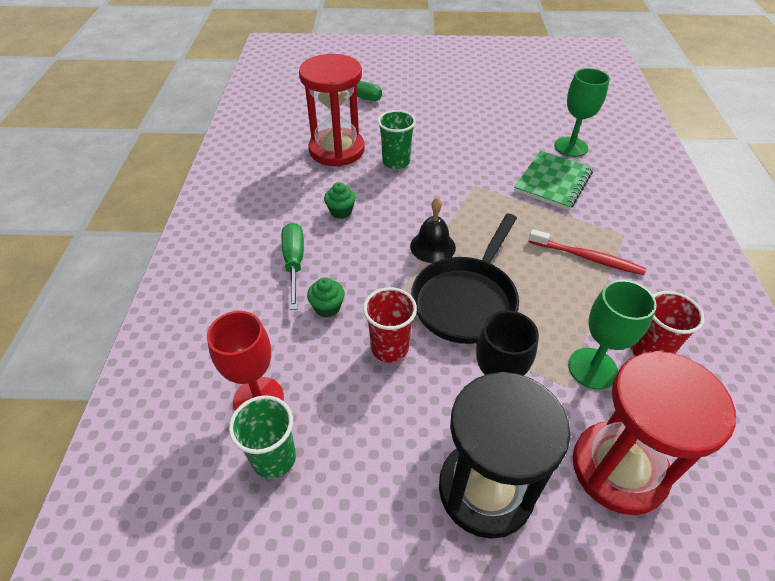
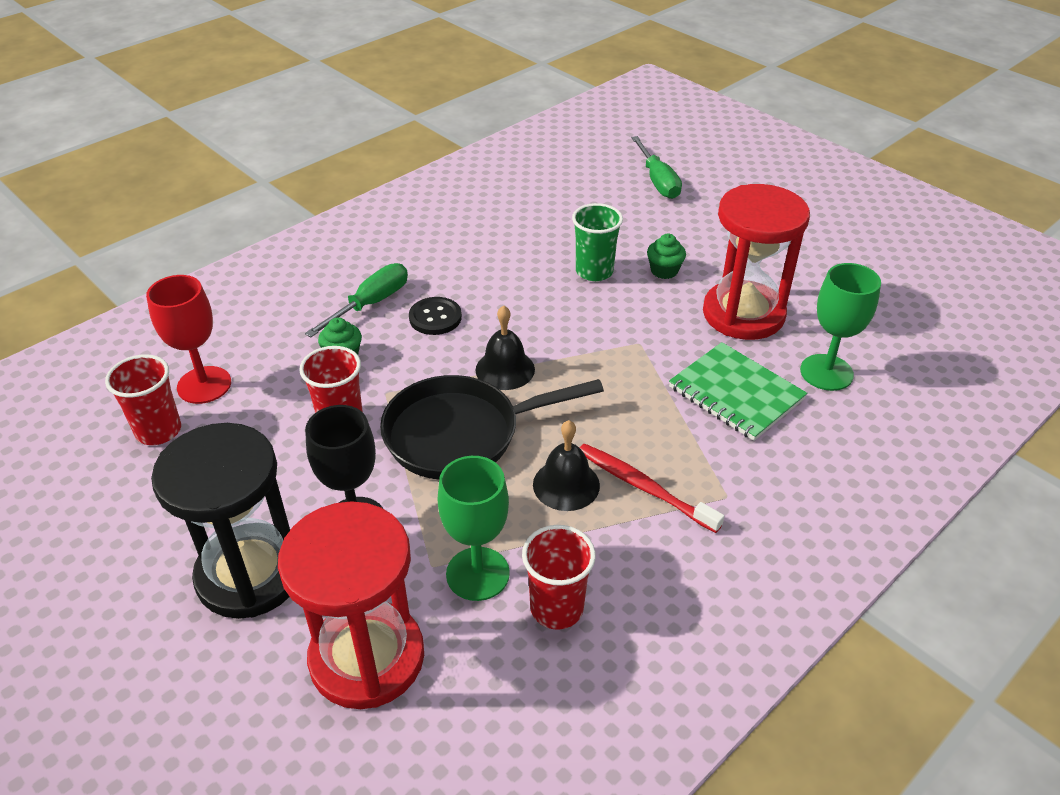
camera: 45 degrees right, 5 degrees down
green cup [229,395,296,479] -> red cup [105,354,181,445]
red hourglass [299,54,365,166] -> red hourglass moved to [703,184,810,340]
green cupcake [324,182,356,219] -> green cupcake moved to [647,234,686,279]
green notebook [514,151,593,210] -> green notebook turned 60 degrees clockwise [669,342,807,441]
red toothbrush [528,229,646,275] -> red toothbrush turned 150 degrees clockwise [580,443,724,533]
none -> black button [409,297,462,335]
none -> black bell [533,420,600,511]

